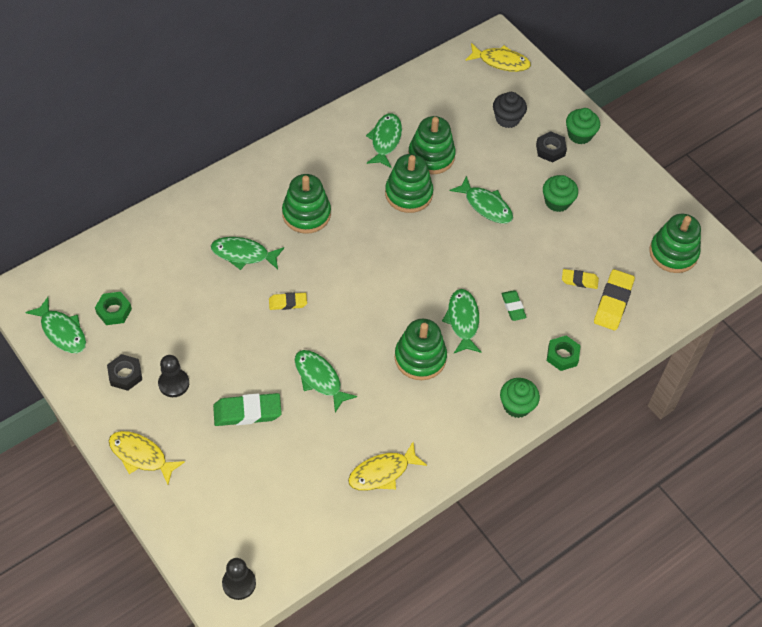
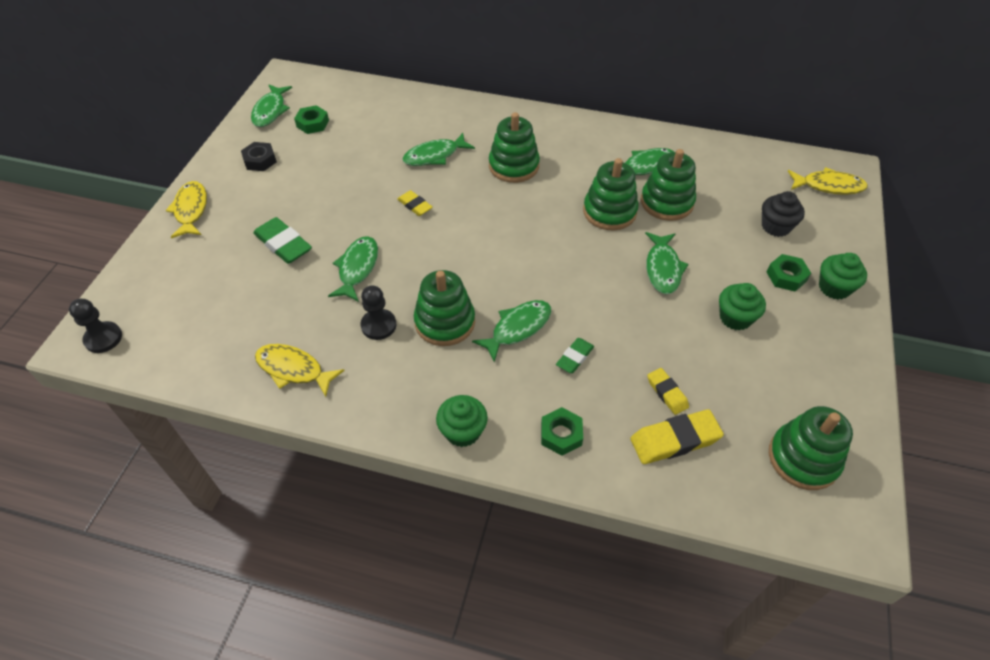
camera: 55 degrees right, 5 degrees down
black pawn [158,355,189,397] -> black pawn moved to [361,285,396,340]
green fish [211,237,284,270] -> green fish turned 90 degrees counterclockwise [402,133,475,166]
yellow fish [465,43,531,72] -> yellow fish turned 60 degrees counterclockwise [788,167,868,195]
black nut [536,131,567,163] -> green nut [767,254,811,292]

